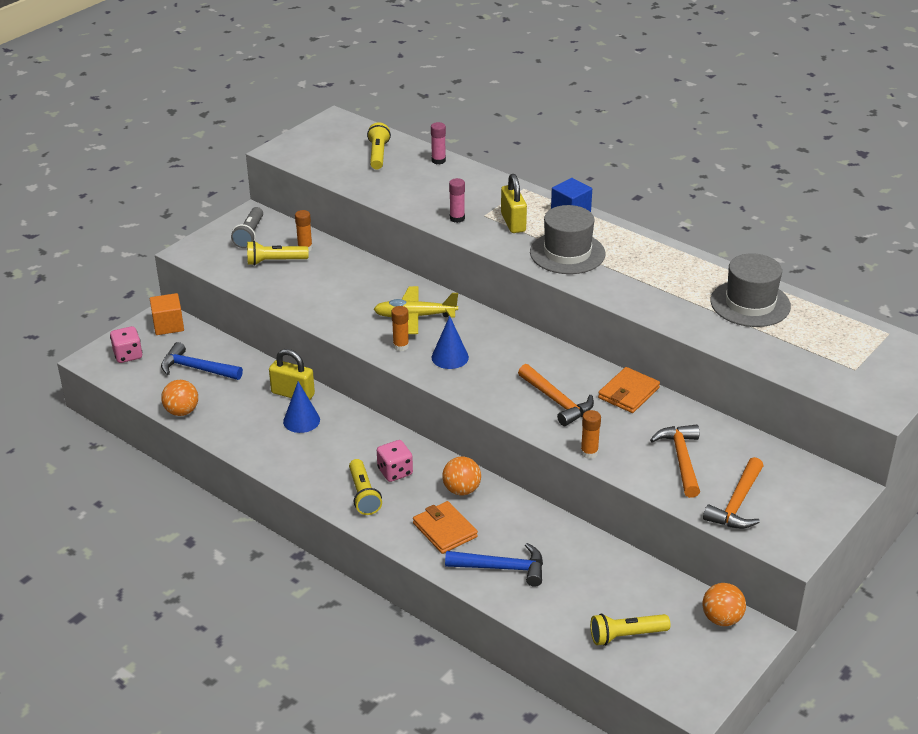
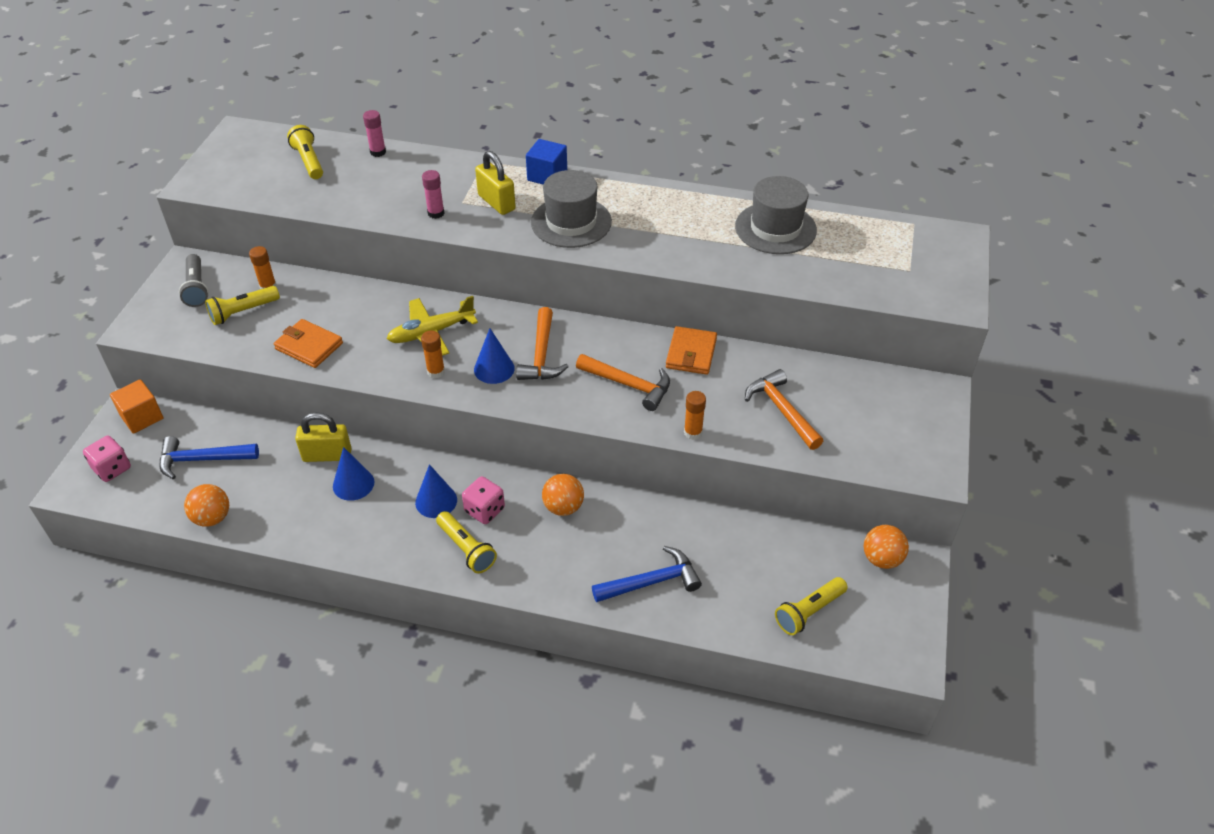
camera: 25 degrees left, 10 degrees up
orange wallet [413,501,478,554] -> orange wallet moved to [274,319,343,368]
orange hammer [703,457,764,529] -> orange hammer moved to [516,307,569,380]
none -> blue cone [415,464,457,518]

